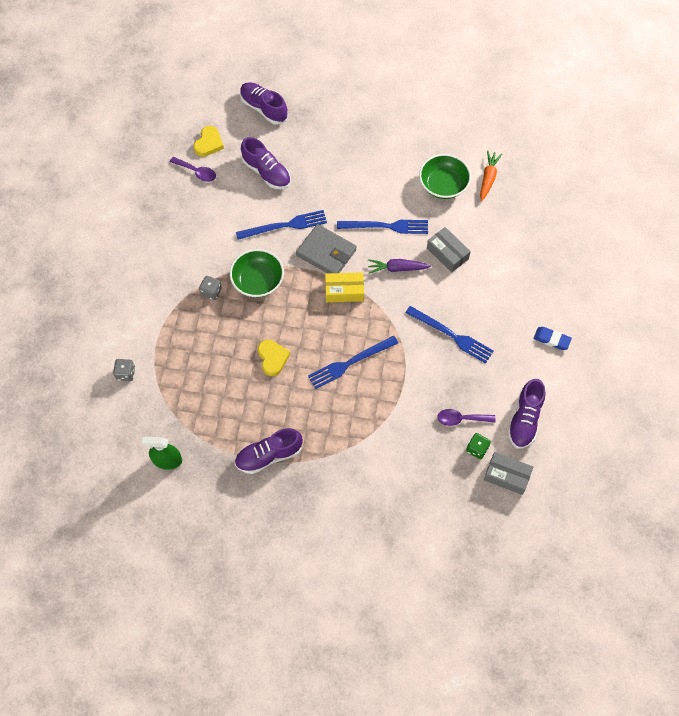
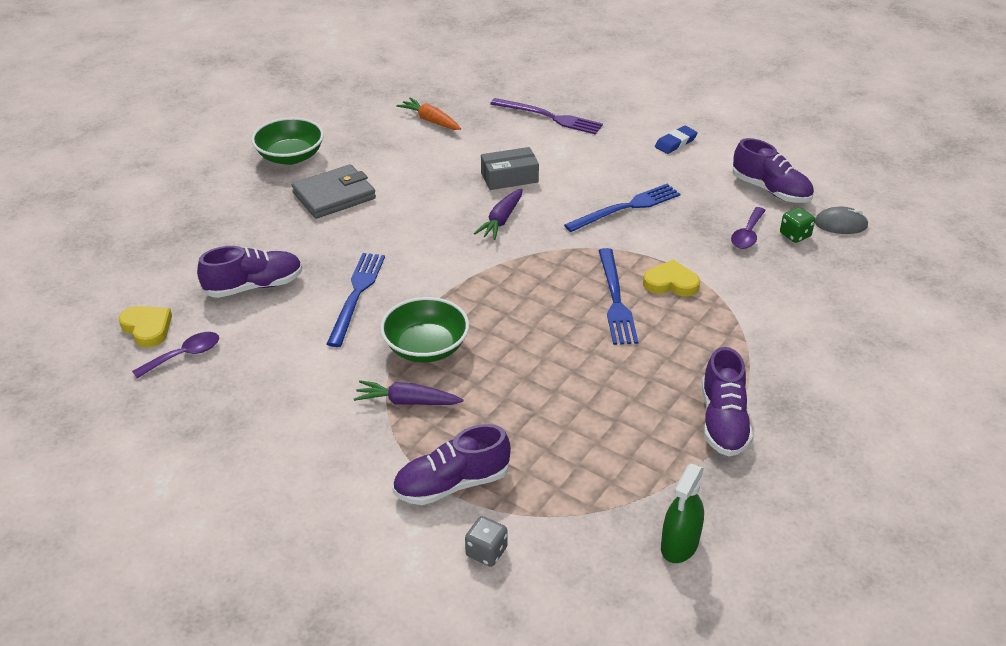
camera: 65 degrees left, 25 degrees down
grey dice [199,276,222,300] -> purple carrot [354,380,463,405]
purple shoe [240,82,288,125] -> purple shoe moved to [392,424,511,505]
yellow heart [258,340,290,376] -> yellow heart moved to [643,259,700,297]
grey wallet [296,224,357,273] -> grey wallet moved to [292,164,376,219]
yellow box [325,272,364,302] -> none
blue fork [337,220,428,234] -> none
green bowl [419,154,471,199] -> green bowl moved to [251,117,324,165]
grey box [484,452,533,495] -> grey mouse [815,207,869,234]
none -> purple fork [490,98,603,134]

